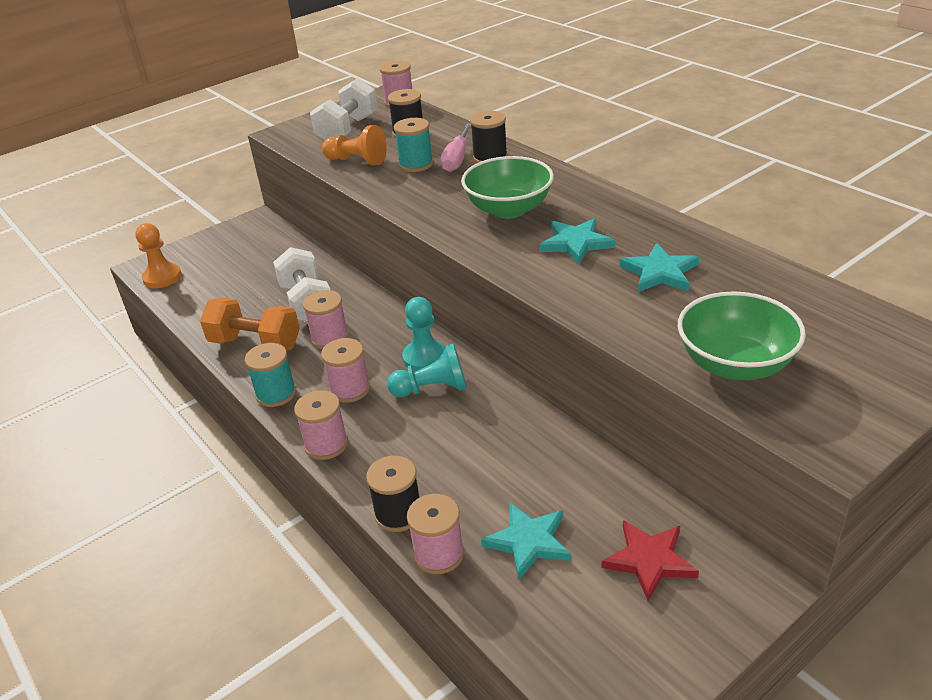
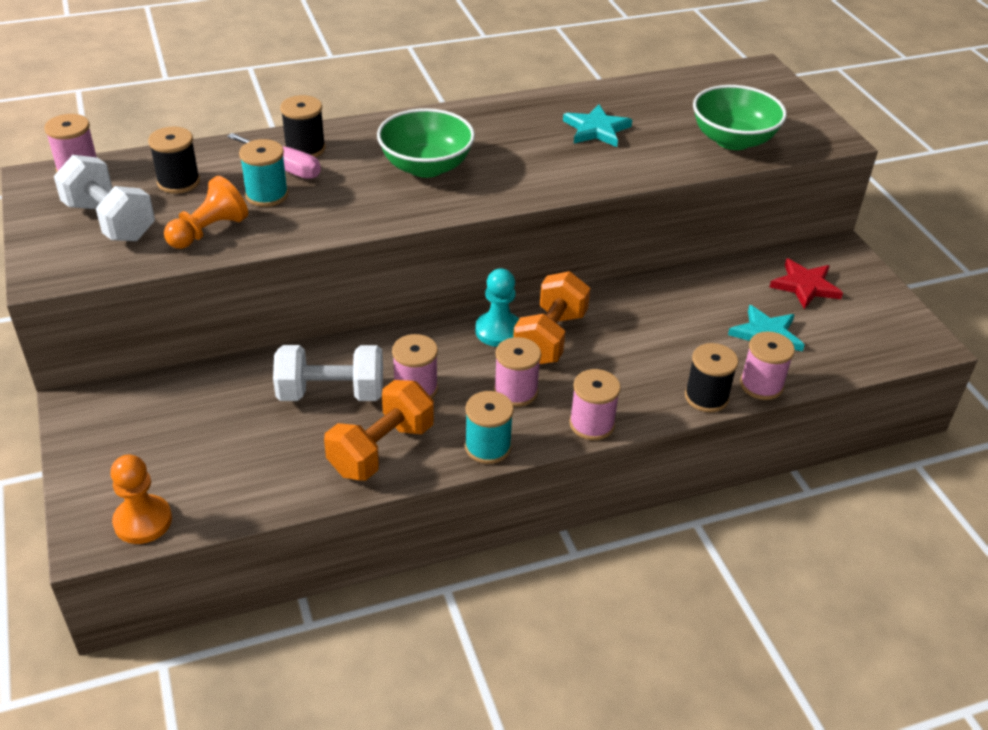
camera: 75 degrees left, 5 degrees up
turquoise pawn [387,344,467,397] -> orange dumbbell [513,271,590,364]
turquoise star [540,218,615,265] -> none

